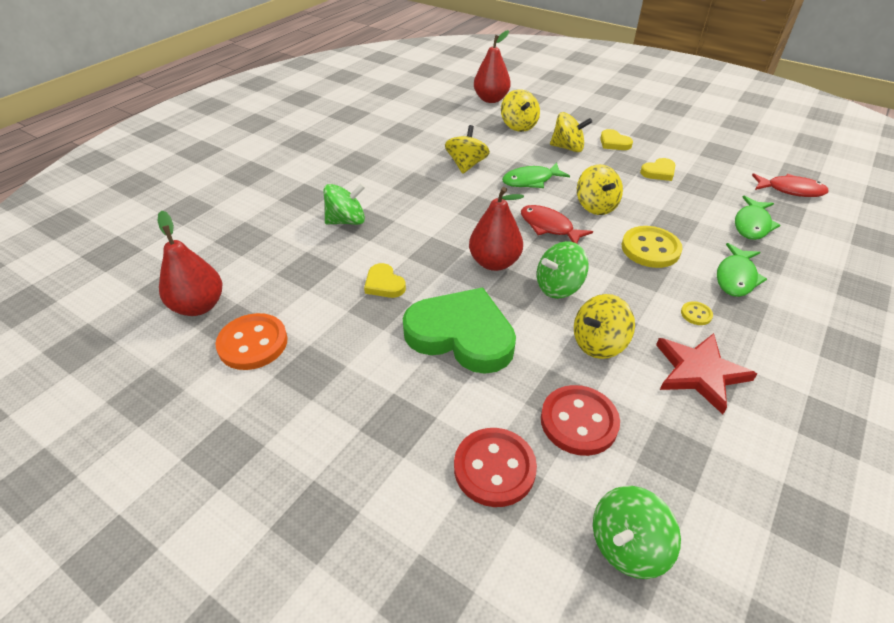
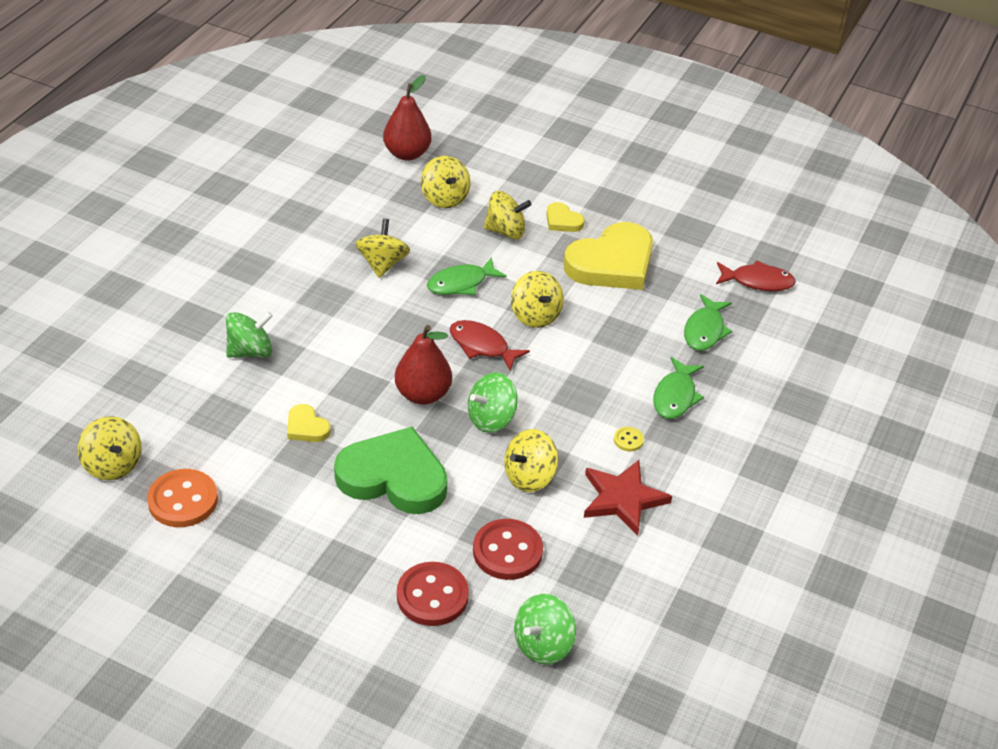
camera: 10 degrees left, 0 degrees up
red pear [157,211,222,316] -> yellow spinning top [78,416,142,480]
yellow button [622,226,683,268] -> none
yellow heart [640,158,675,181] -> yellow heart [564,222,653,290], size x2.22

